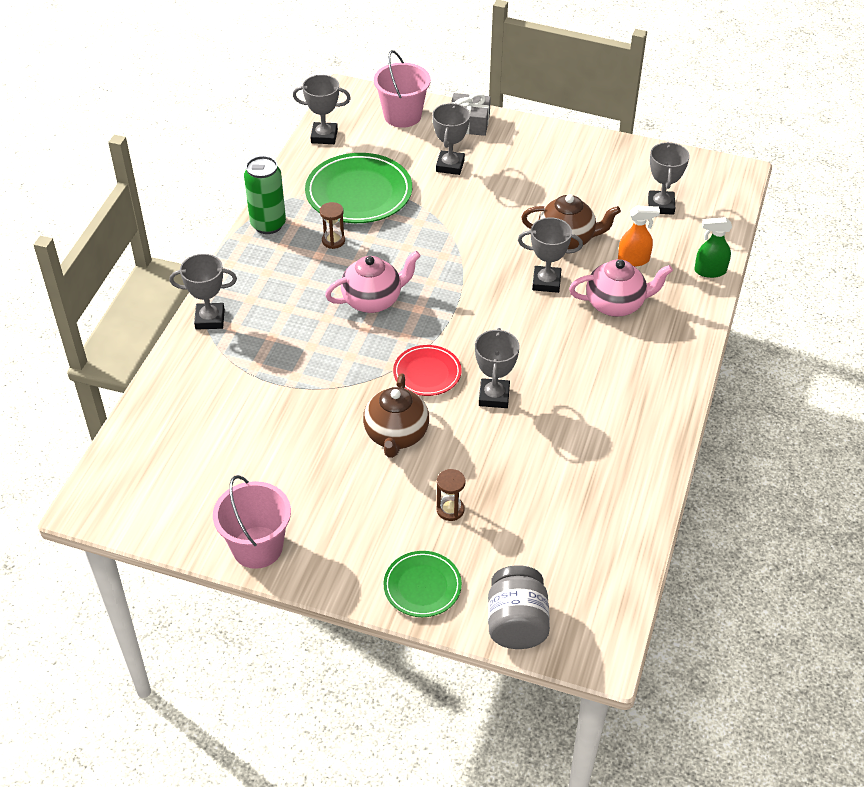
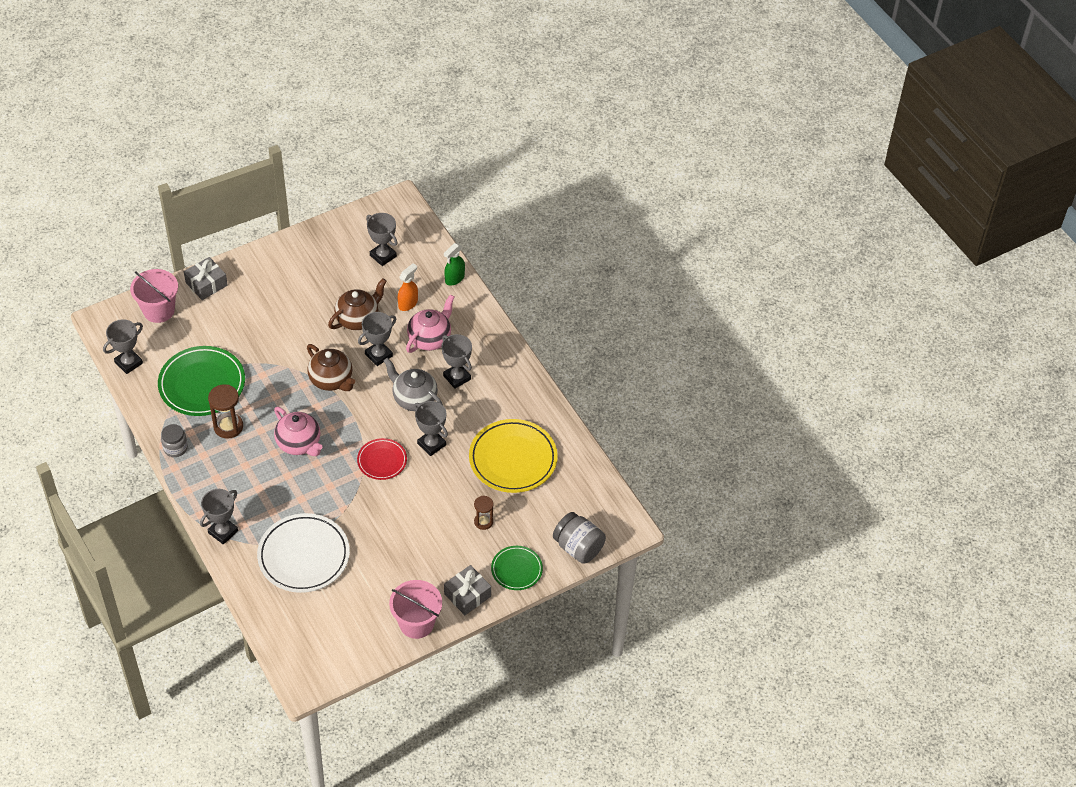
camera: 50 degrees left, 5 degrees up
green can [244,156,286,234] -> grey jar [161,424,188,457]
brown hourglass [320,202,345,249] -> brown hourglass [208,384,243,439], size x1.59
pink teapot [325,251,421,313] -> pink teapot turned 120 degrees clockwise [274,407,322,456]
brown teapot [363,373,429,458] -> brown teapot moved to [307,344,355,391]
grey trophy [432,103,470,175] -> grey trophy moved to [442,334,472,389]
none -> white plate [257,513,350,593]
none -> grey teapot [384,358,443,411]
none -> grey gift [444,565,491,615]
none -> yellow plate [469,419,558,493]

